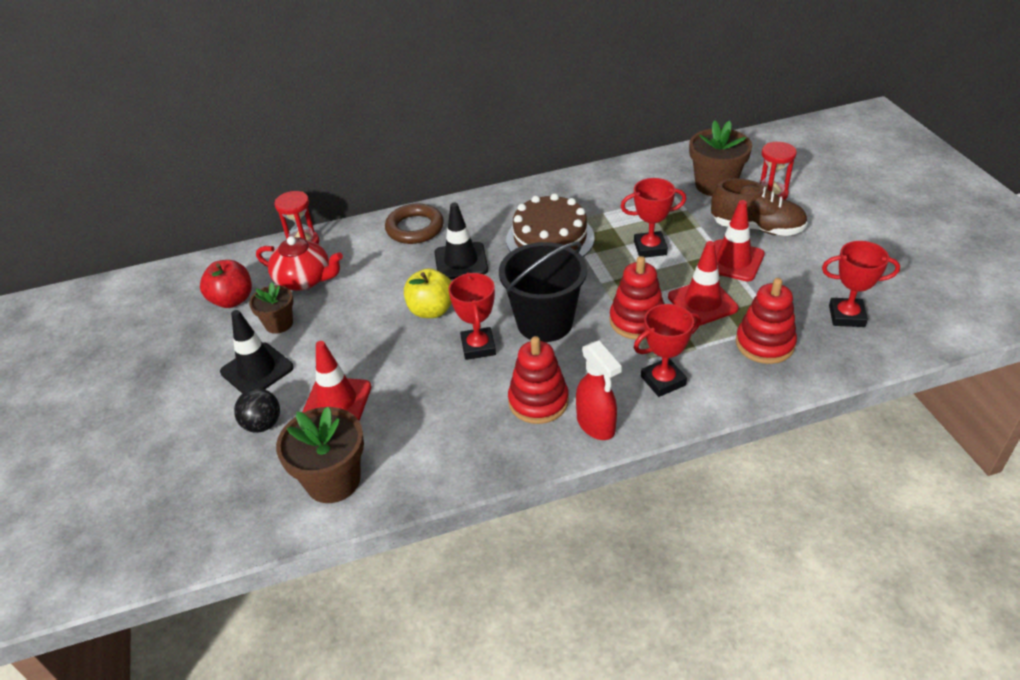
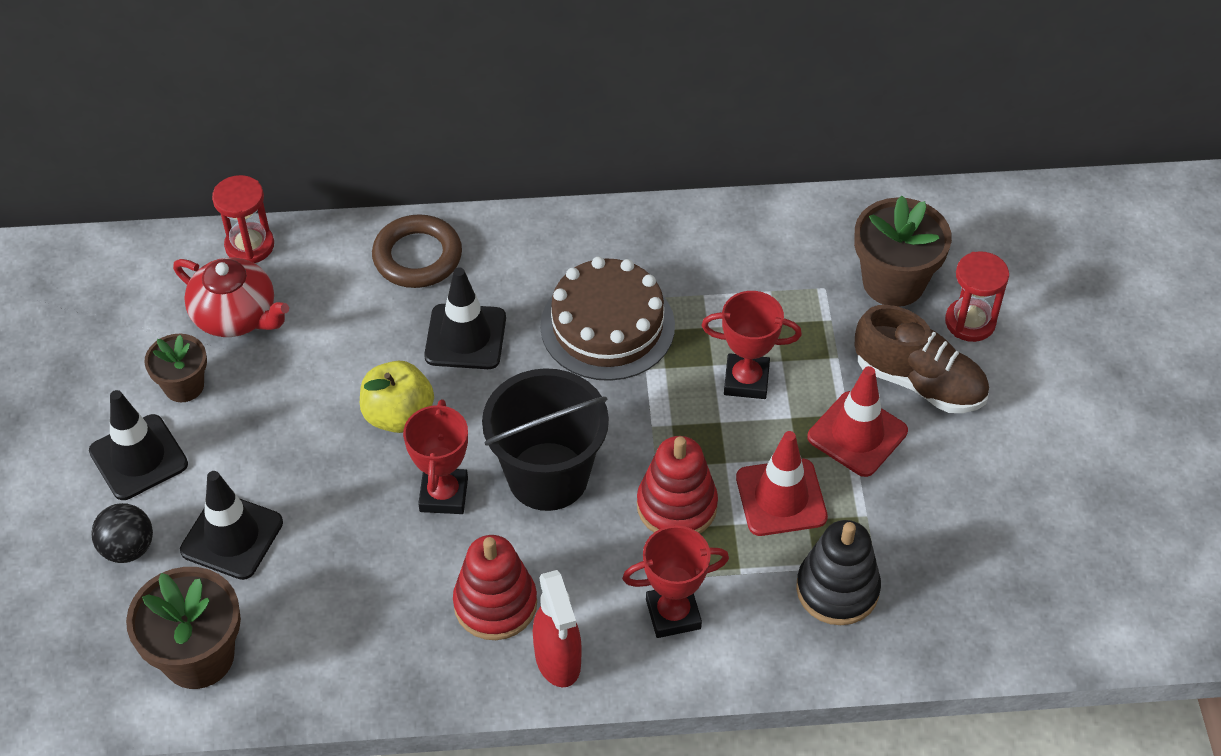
camera: 10 degrees right, 10 degrees up
red apple [200,260,252,308] -> none
red traffic cone [302,341,371,421] -> black traffic cone [180,471,283,580]
red stacking toy [736,278,797,364] -> black stacking toy [796,520,881,625]
red trophy [822,241,900,327] -> none

